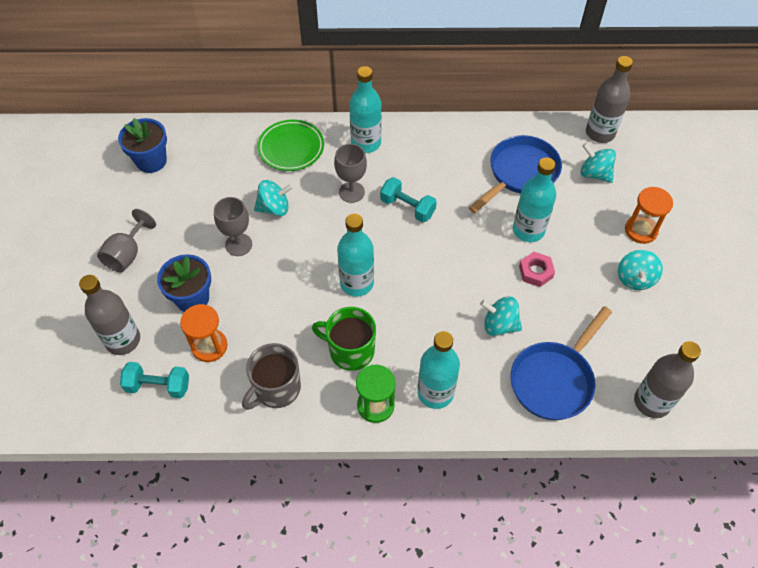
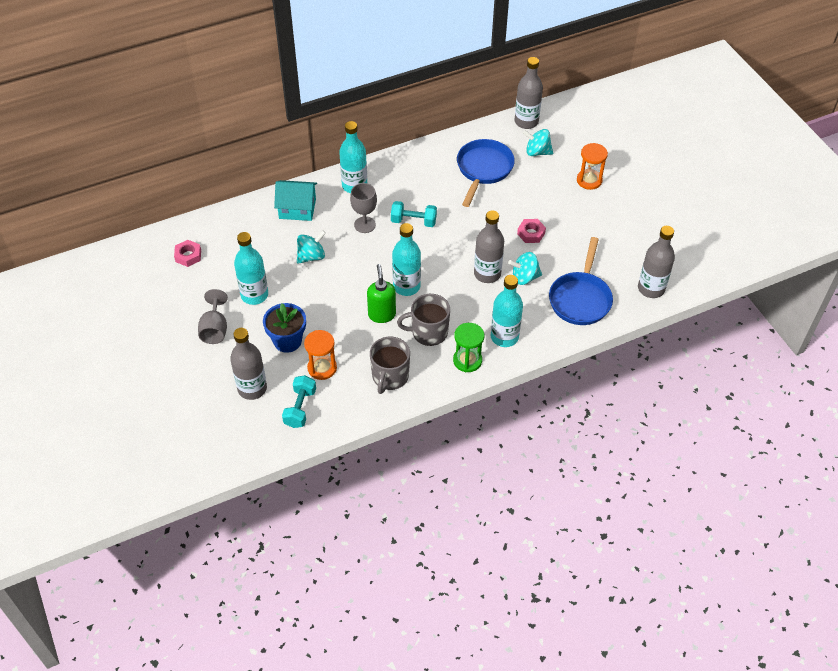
camera: 25 degrees left, 5 degrees down
blue flower pot [118,118,167,173] -> pink nut [174,240,201,267]
turquoise dumbbell [120,362,189,398] -> turquoise dumbbell turned 60 degrees counterclockwise [282,375,316,428]
grey goblet [214,197,252,256] -> none
green plate [257,120,324,171] -> turquoise house [274,180,317,221]
green mug [312,307,376,371] -> grey mug [397,294,450,346]
turquoise bottle [513,157,556,242] -> turquoise bottle moved to [234,232,268,305]
turquoise spinning top [618,250,663,290] -> none
none -> green soap dispenser [367,264,396,323]
none -> grey bottle [474,211,504,283]

